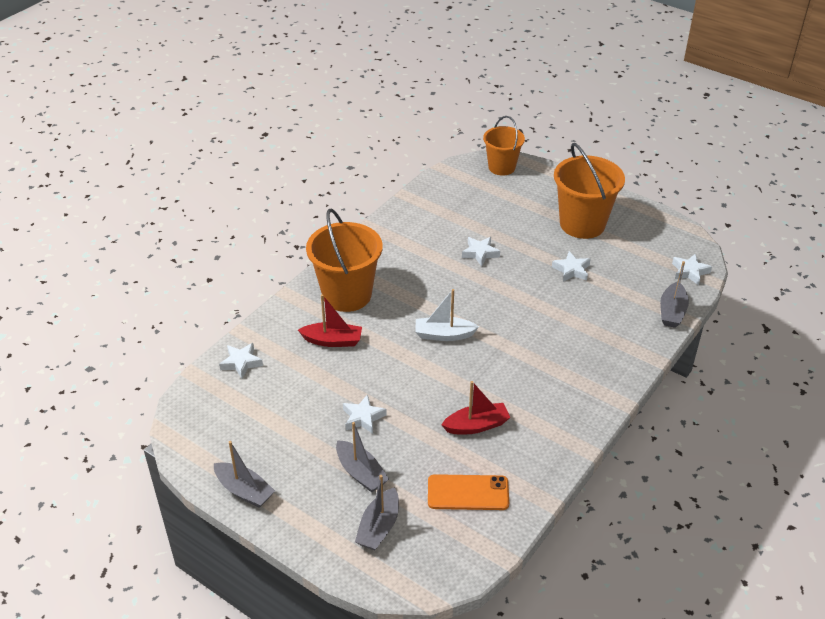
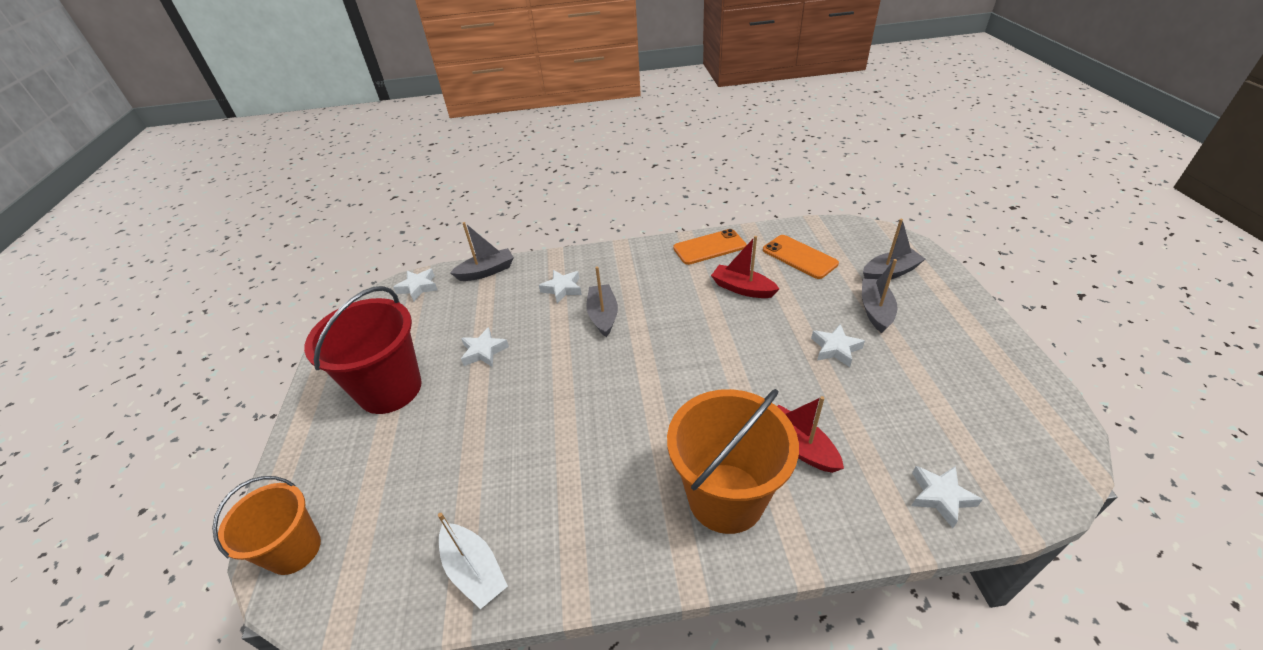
camera: 130 degrees left, 0 degrees up
grey boat [214,441,275,508] -> grey boat moved to [586,266,618,337]
white boat [415,289,479,341] -> white boat moved to [438,513,508,609]
white star [462,237,500,267] -> white star moved to [539,270,582,303]
orange bucket [554,143,625,239] -> red bucket [304,286,422,414]
none -> orange phone [673,229,746,265]

